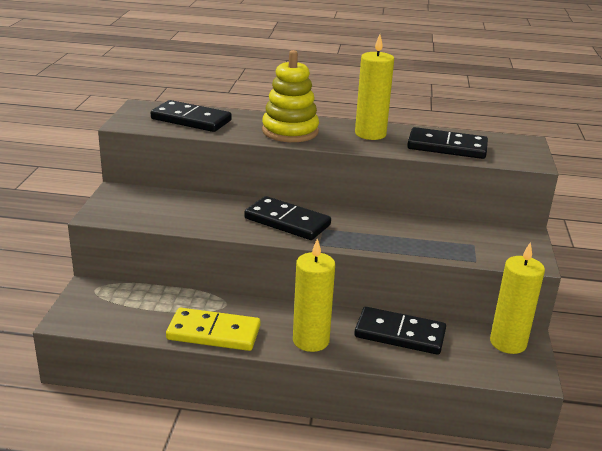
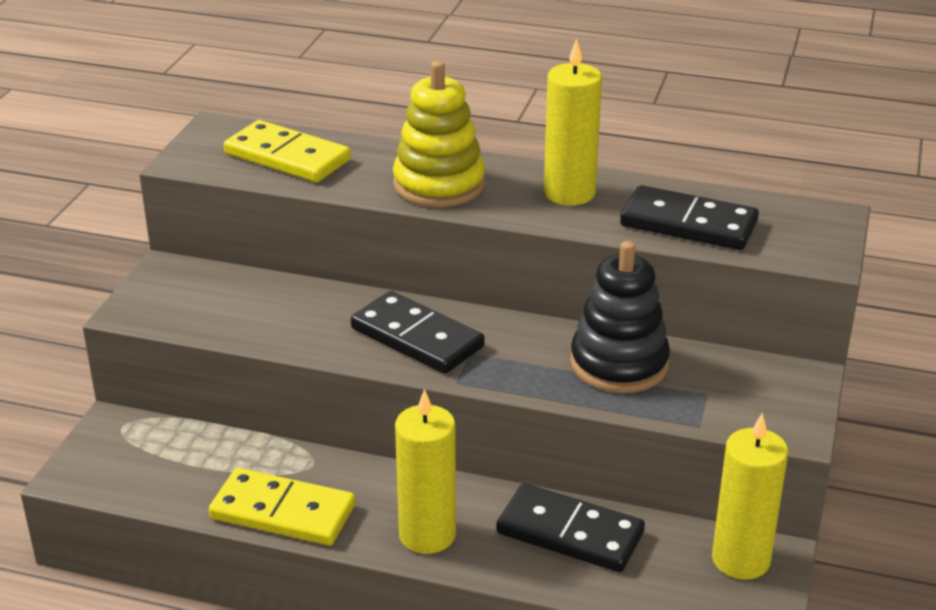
camera: 10 degrees right, 5 degrees up
black domino [150,100,232,132] -> yellow domino [224,120,351,183]
none -> black stacking toy [570,241,670,393]

